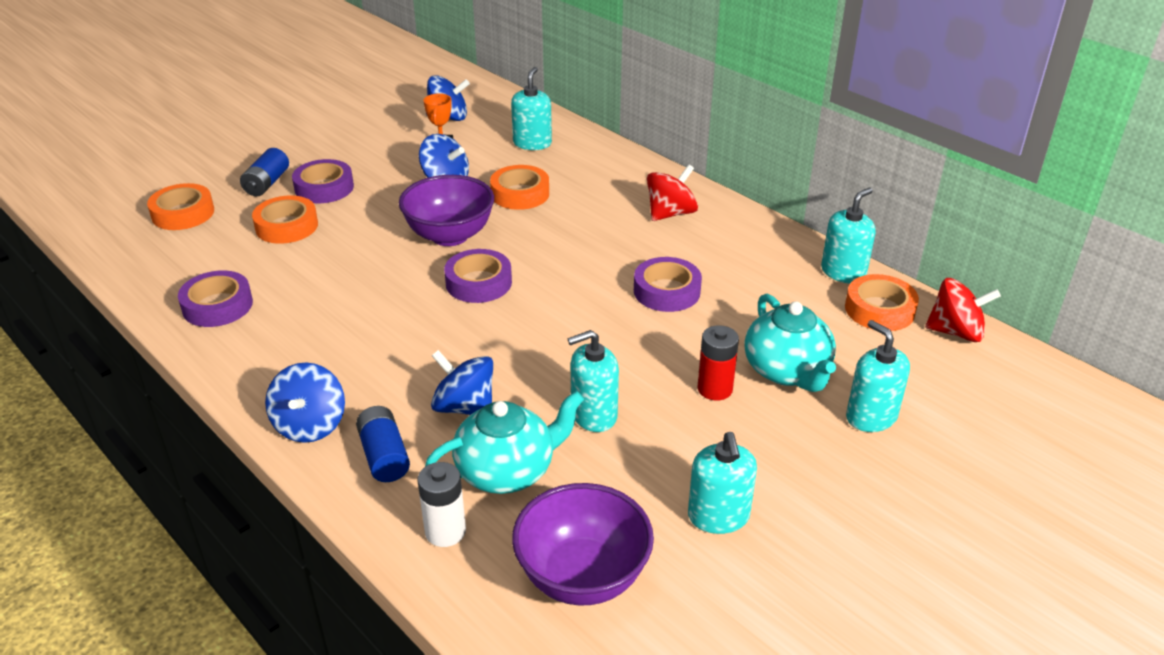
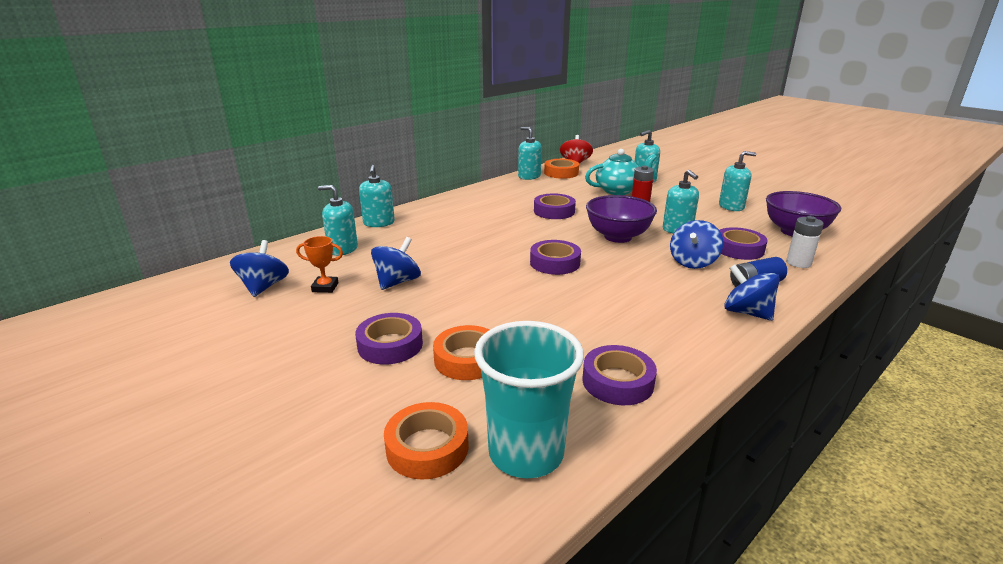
camera: 90 degrees left, 10 degrees down
blue battery [240,148,289,196] -> none
blue spinning top [265,362,345,443] -> blue spinning top turned 135 degrees counterclockwise [724,265,780,321]
purple bowl [399,175,494,246] -> purple bowl moved to [586,195,657,243]
turquoise teapot [425,391,584,494] -> purple tape [719,227,768,260]
orange tape [490,165,549,210] -> none
red spinning top [647,164,698,221] -> none
none -> turquoise soap dispenser [359,165,395,227]
none -> turquoise cup [474,321,584,478]

